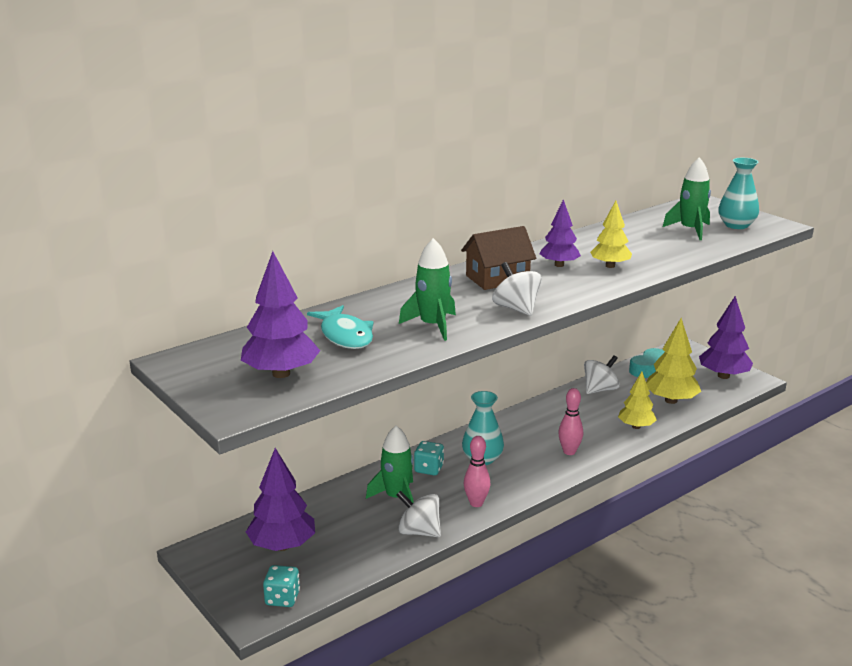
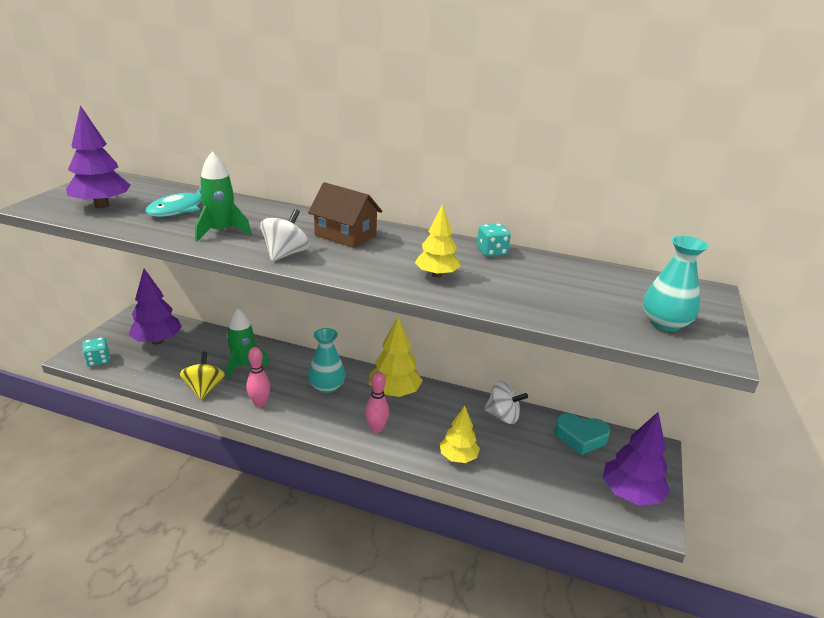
camera: 55 degrees right, 5 degrees up
white spinning top [396,491,441,537] -> yellow spinning top [180,351,225,400]
turquoise dice [414,441,444,475] -> turquoise dice moved to [477,223,511,257]
purple tree [539,199,581,267] -> none
yellow tree [646,318,701,404] -> yellow tree moved to [369,317,423,397]
green rocket [663,157,711,240] -> none

